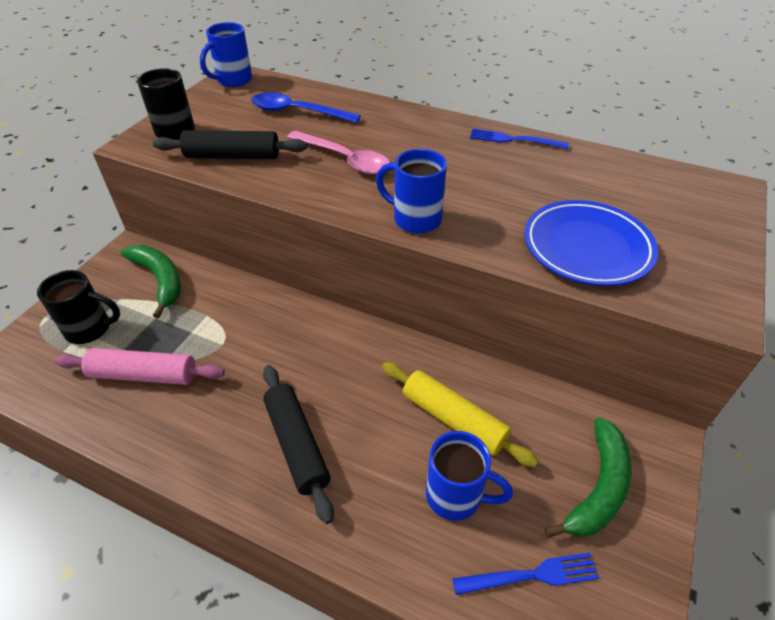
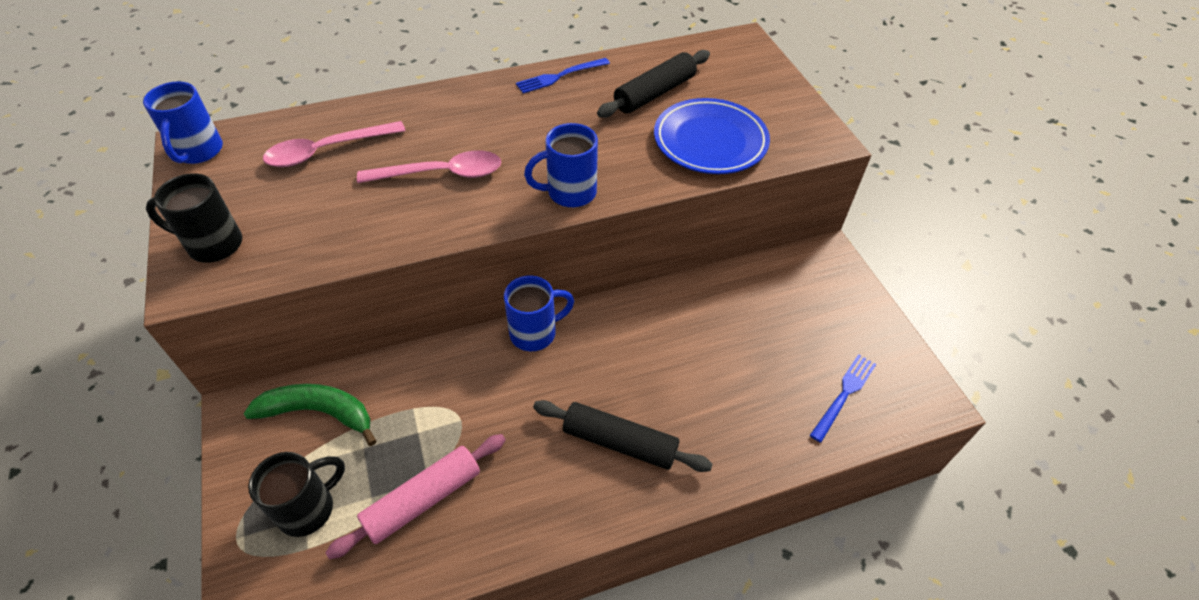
camera: 45 degrees left, 5 degrees up
black rolling pin [153,130,307,159] -> black rolling pin moved to [597,50,710,118]
blue spoon [251,92,361,123] -> pink spoon [263,121,406,167]
yellow rolling pin [382,362,539,468] -> none
blue mug [426,431,513,521] -> blue mug moved to [504,275,574,351]
green banana [545,417,632,538] -> none

